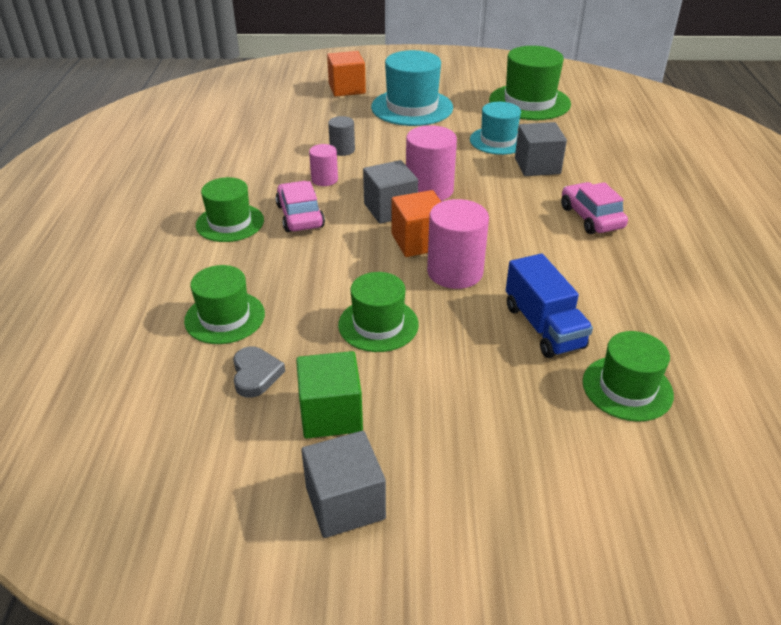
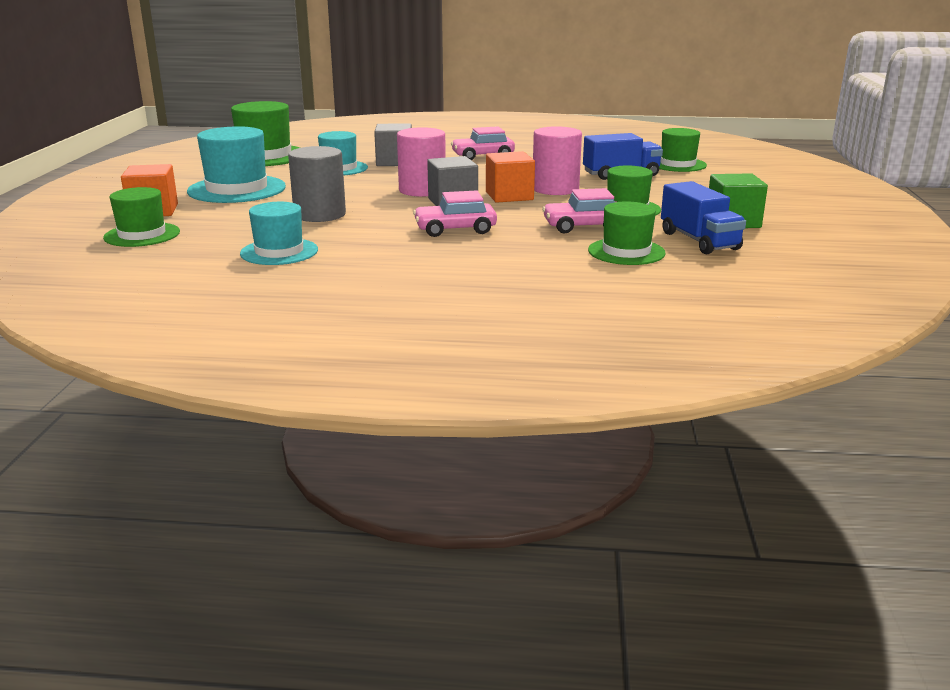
camera: 85 degrees left, 15 degrees down
green hat [196,177,264,242] -> green hat moved to [103,187,180,247]
grey heart [233,347,285,398] -> blue truck [661,181,746,254]
grey cube [301,431,386,538] -> none
pink cylinder [309,144,338,186] -> none
grey cylinder [328,116,355,156] -> grey cylinder [288,146,346,222], size x1.76
none -> turquoise hat [240,202,318,265]
none -> pink car [542,188,616,233]

